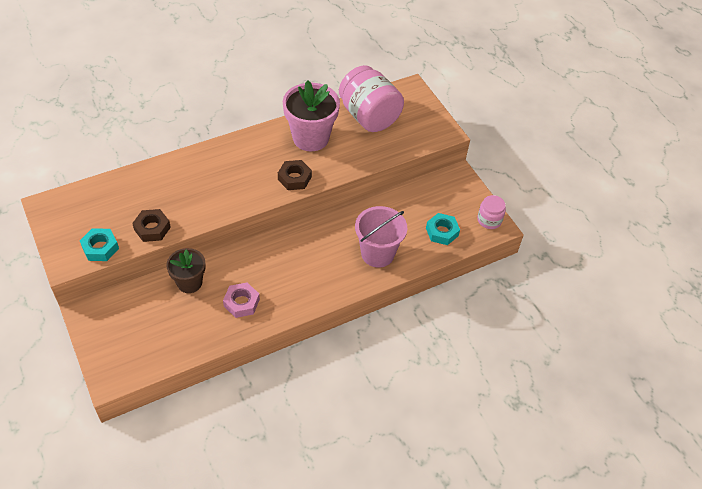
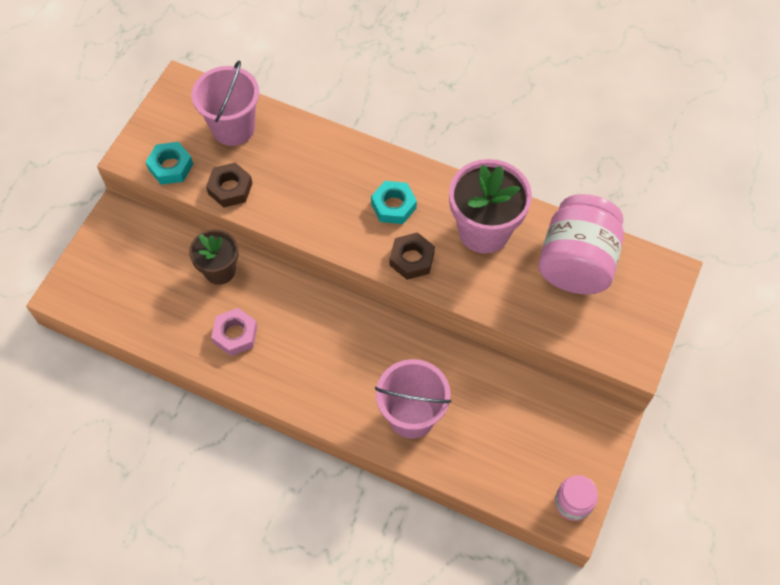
camera: 55 degrees right, 10 degrees up
turquoise nut [426,213,460,245] -> turquoise nut moved to [371,181,417,224]
none -> pink bucket [192,60,259,146]

